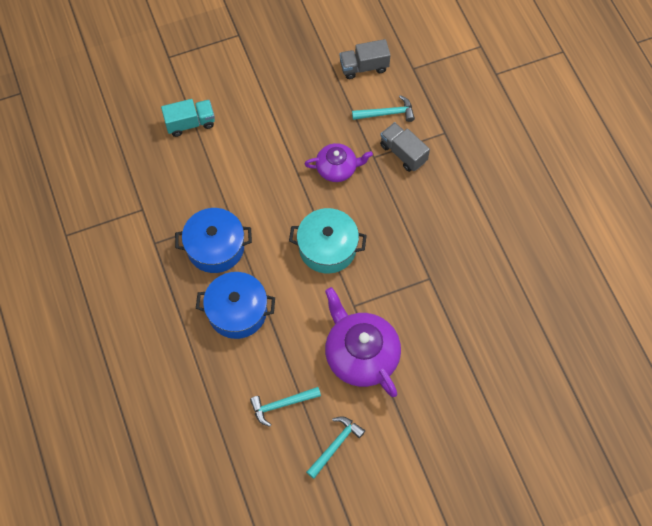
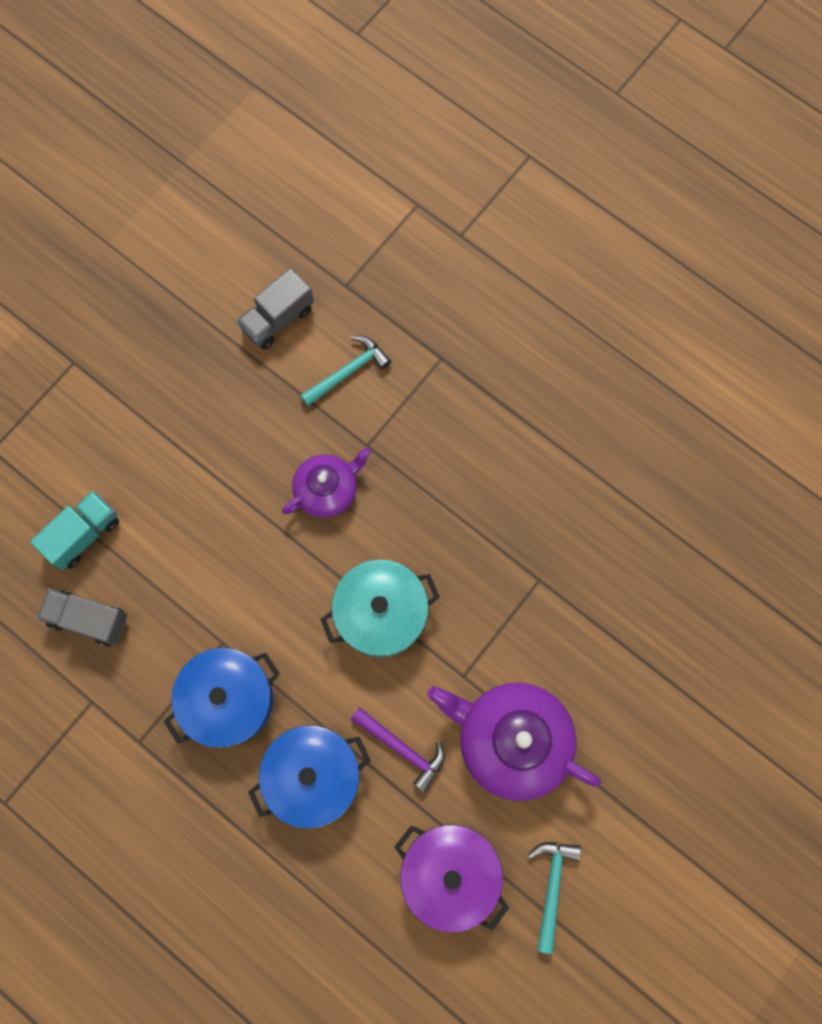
camera: 30 degrees left, 10 degrees up
turquoise hammer [250,387,321,427] -> purple pot [394,824,509,932]
grey truck [380,122,430,172] -> grey truck moved to [37,589,127,647]
none -> purple hammer [351,707,445,792]

